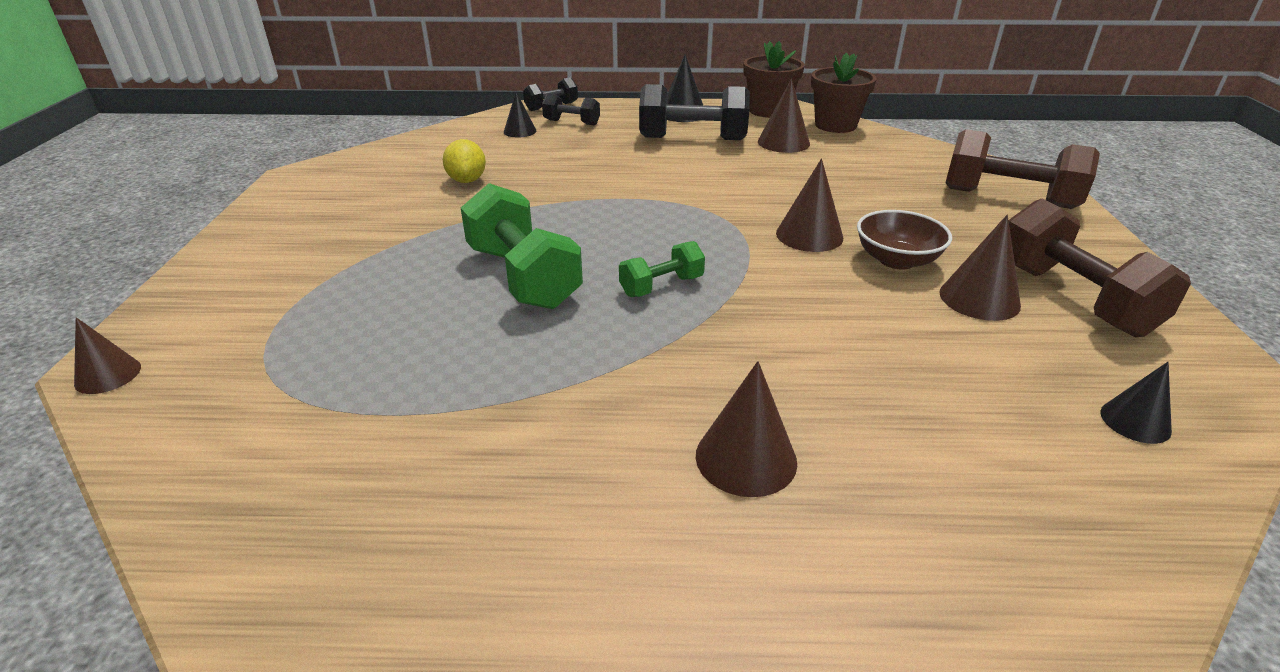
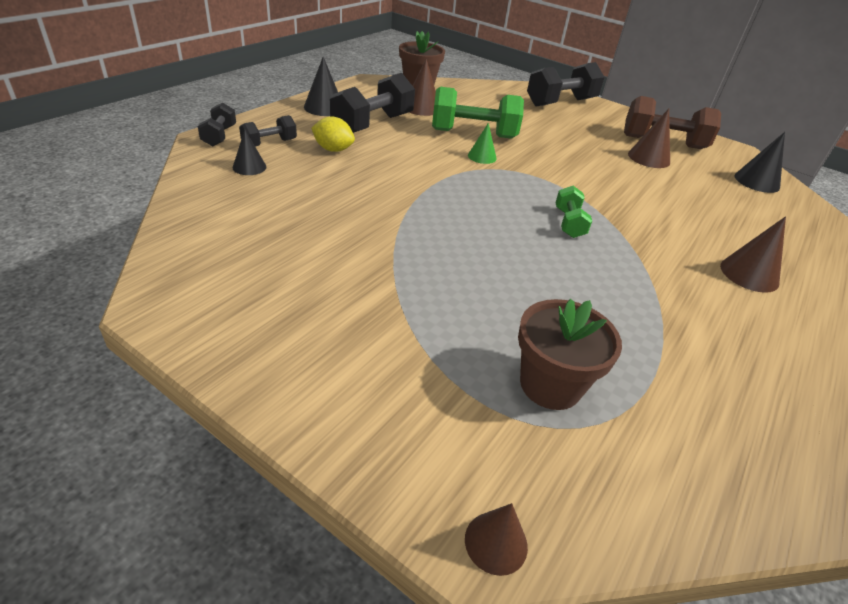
camera: 60 degrees left, 5 degrees up
yellow lemon [443,139,486,183] -> yellow lemon moved to [311,117,355,152]
green dumbbell [461,183,583,309] -> green dumbbell moved to [432,87,524,139]
brown flower pot [743,41,805,118] -> brown flower pot moved to [518,299,622,410]
brown cone [776,159,843,252] -> none
brown bowl [857,210,952,270] -> none
brown dumbbell [945,129,1100,209] -> black dumbbell [527,62,605,106]
black cone [1100,362,1172,444] -> black cone [734,132,785,193], size x1.53
none -> green cone [468,123,497,164]

